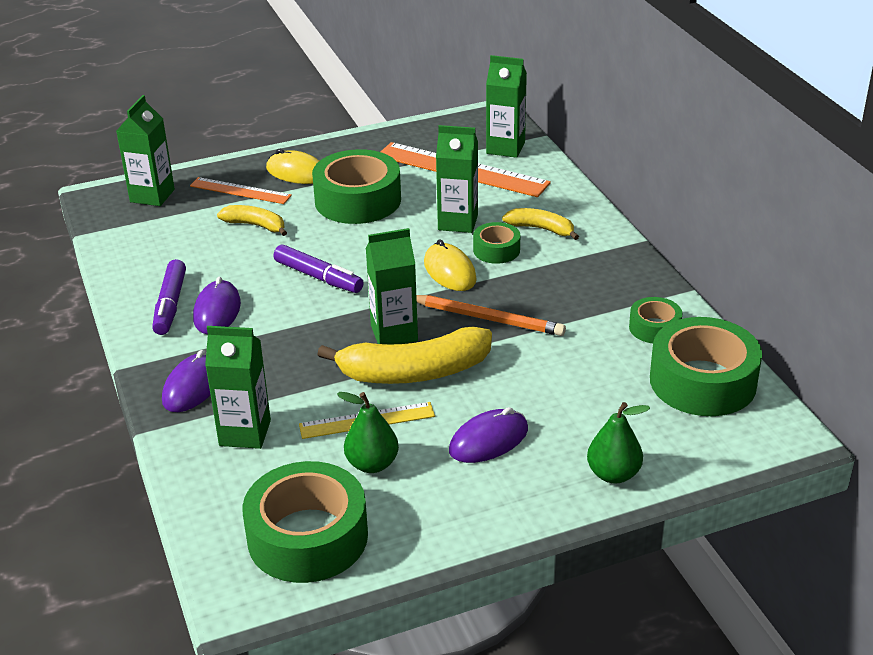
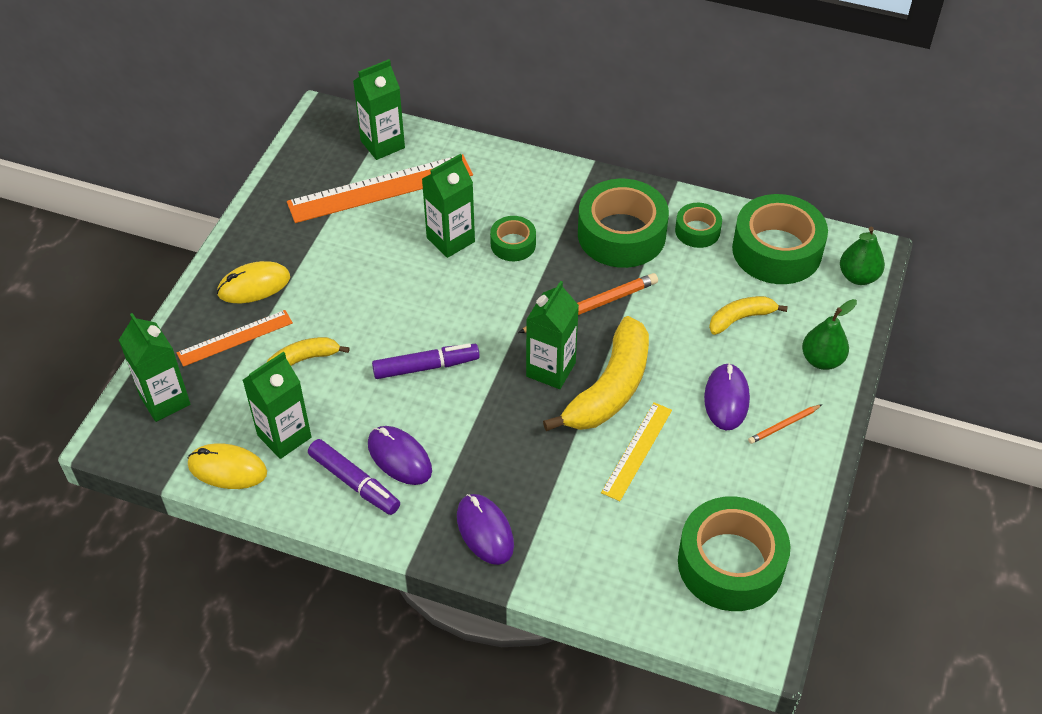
camera: 50 degrees left, 15 degrees up
green carton [205,326,271,449] -> green carton moved to [243,352,311,459]
green tape [312,149,401,224] -> green tape moved to [578,179,669,268]
green pear [337,392,399,473] -> green pear moved to [840,227,885,285]
yellow mouse [424,239,477,291] -> yellow mouse moved to [188,443,267,489]
yellow banana [502,208,579,240] -> yellow banana moved to [709,296,788,335]
none -> orange pencil [748,404,822,444]

